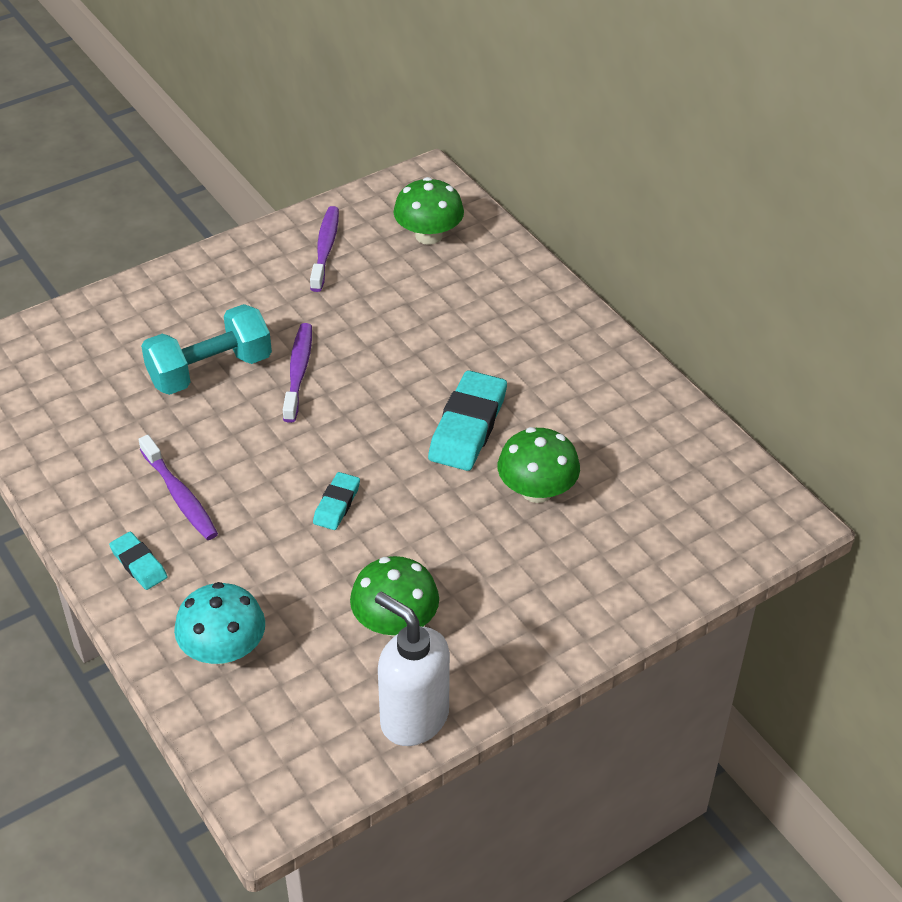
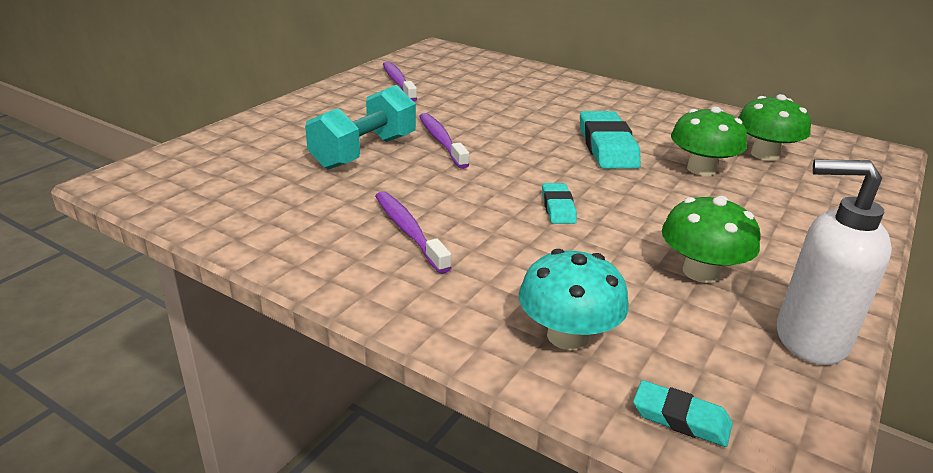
camera: 25 degrees left, 15 degrees down
turquoise eraser [109,532,167,590] -> turquoise eraser moved to [633,380,732,447]
purple toothbrush [138,435,218,540] -> purple toothbrush turned 150 degrees counterclockwise [375,191,451,274]
green mushroom [394,177,464,245] -> green mushroom moved to [738,94,811,161]

